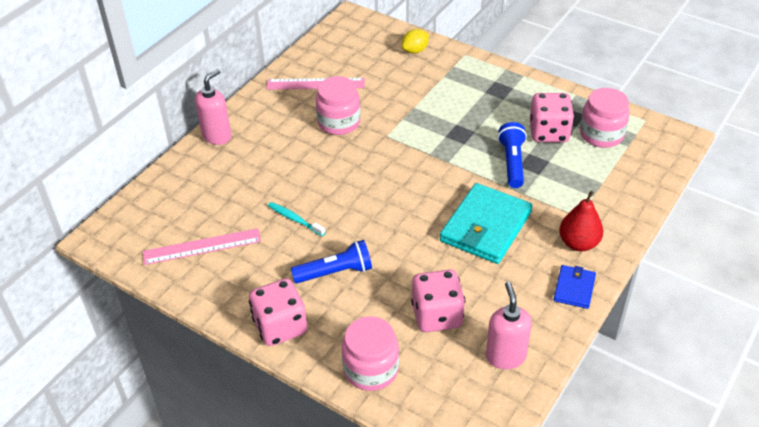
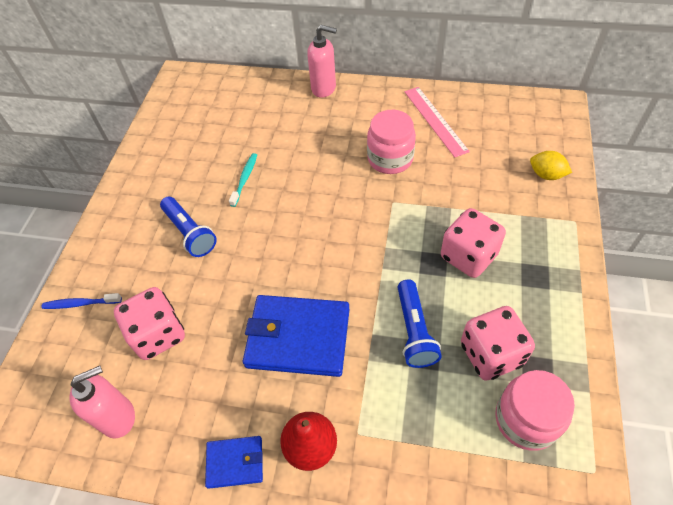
camera: 70 degrees right, 10 degrees up
pink ruler [143,228,261,265] -> none
pink dice [249,278,307,346] -> pink dice moved to [441,208,506,278]
pink jar [342,316,399,391] -> blue toothbrush [42,293,122,309]
turquoise wallet [440,183,533,264] -> blue wallet [243,295,350,377]
blue flashlight [498,122,527,188] -> blue flashlight turned 105 degrees clockwise [398,279,442,368]

